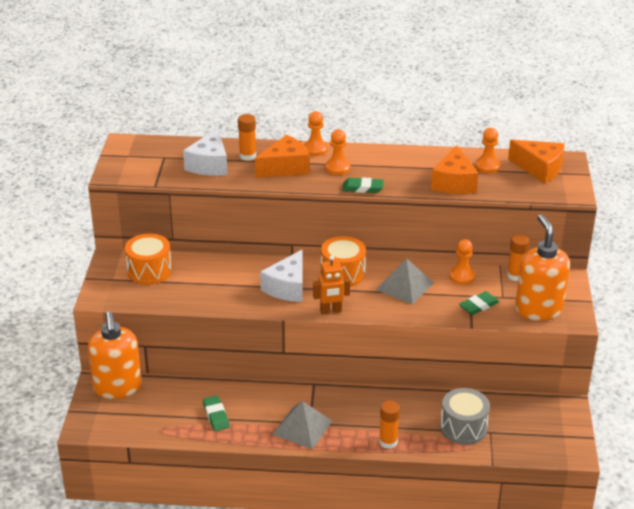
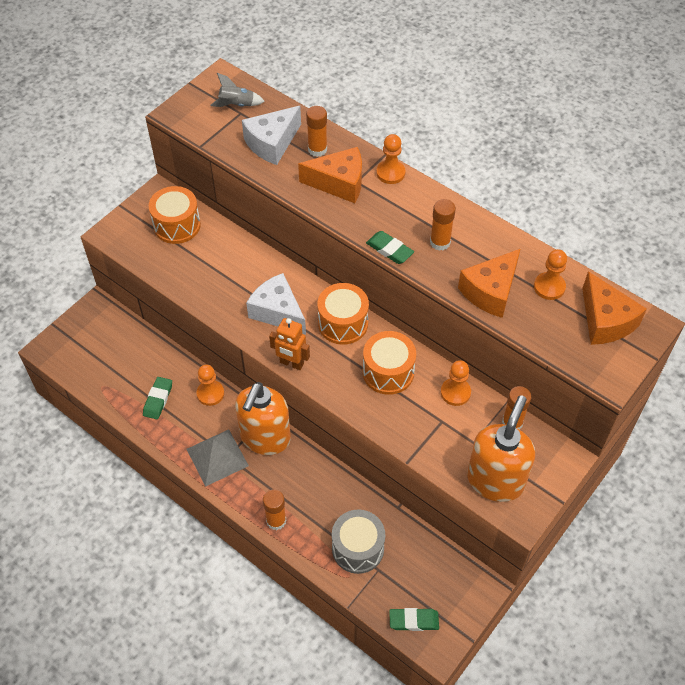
camera: 35 degrees right, 20 degrees up
orange soap dispenser [88,312,142,399] -> orange soap dispenser moved to [235,382,291,455]
white cheese [260,250,303,302] -> white cheese turned 75 degrees clockwise [246,273,306,335]
orange pawn [325,129,350,175] -> orange pawn moved to [196,365,224,406]
grey pyramid [376,258,434,305] -> orange drum [363,331,416,395]
green eraser [459,291,499,315] -> green eraser moved to [389,608,439,631]
none -> grey rocket [210,73,265,107]
none -> orange glue stick [430,199,456,251]

